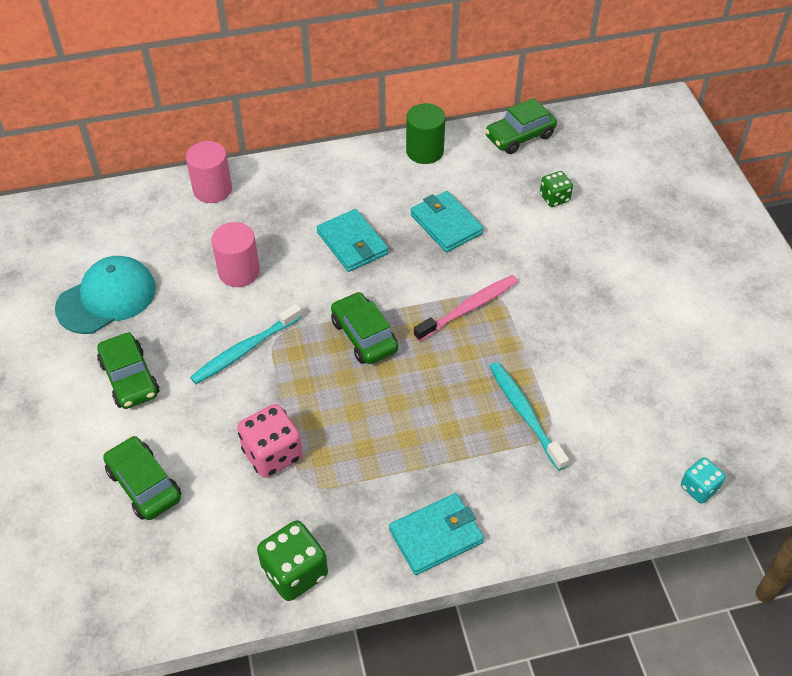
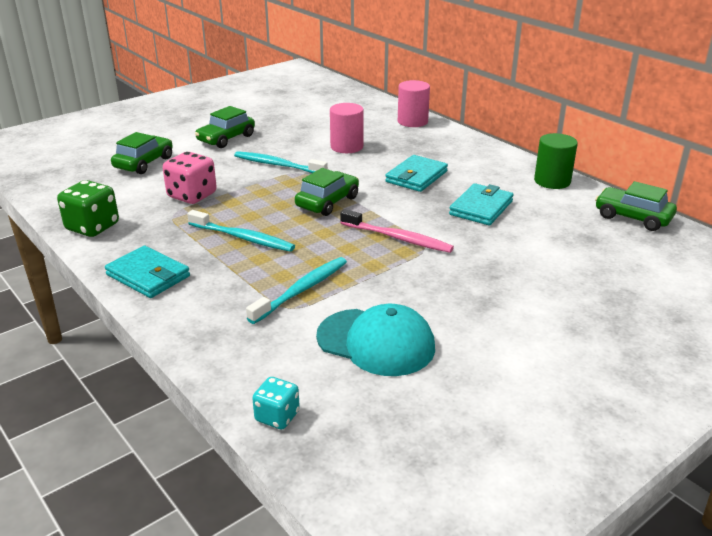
camera: 65 degrees right, 20 degrees down
turquoise cap [55,256,156,334] -> turquoise cap moved to [316,304,435,376]
green dice [540,171,573,207] -> none
none -> turquoise toothbrush [187,210,295,252]

